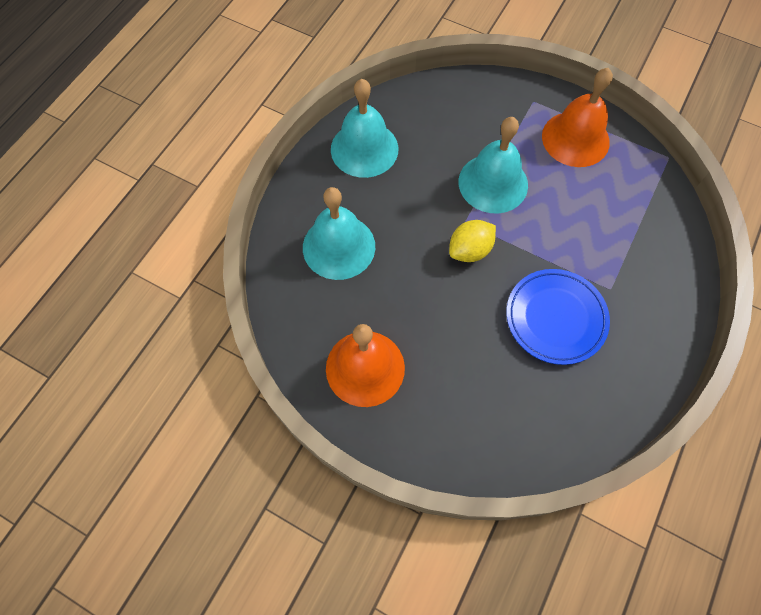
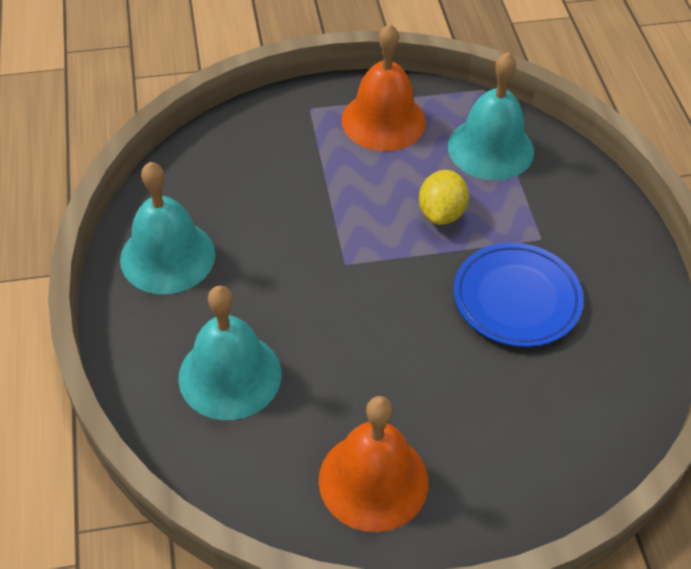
camera: 40 degrees left, 15 degrees down
yellow lemon [449,220,496,262] -> yellow lemon moved to [419,170,469,225]
turquoise bell [459,117,528,213] -> turquoise bell moved to [448,52,534,180]

